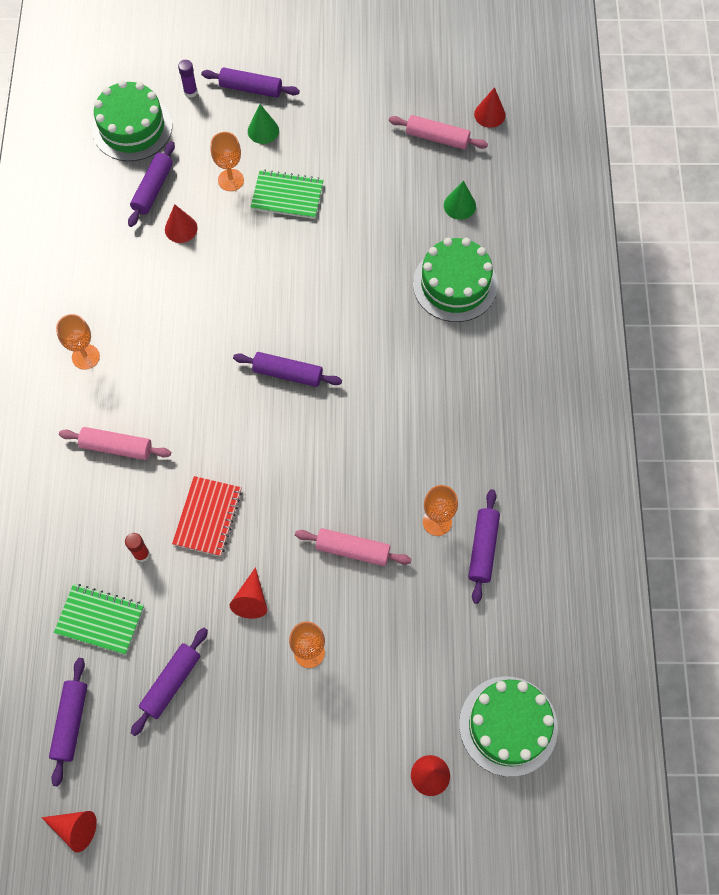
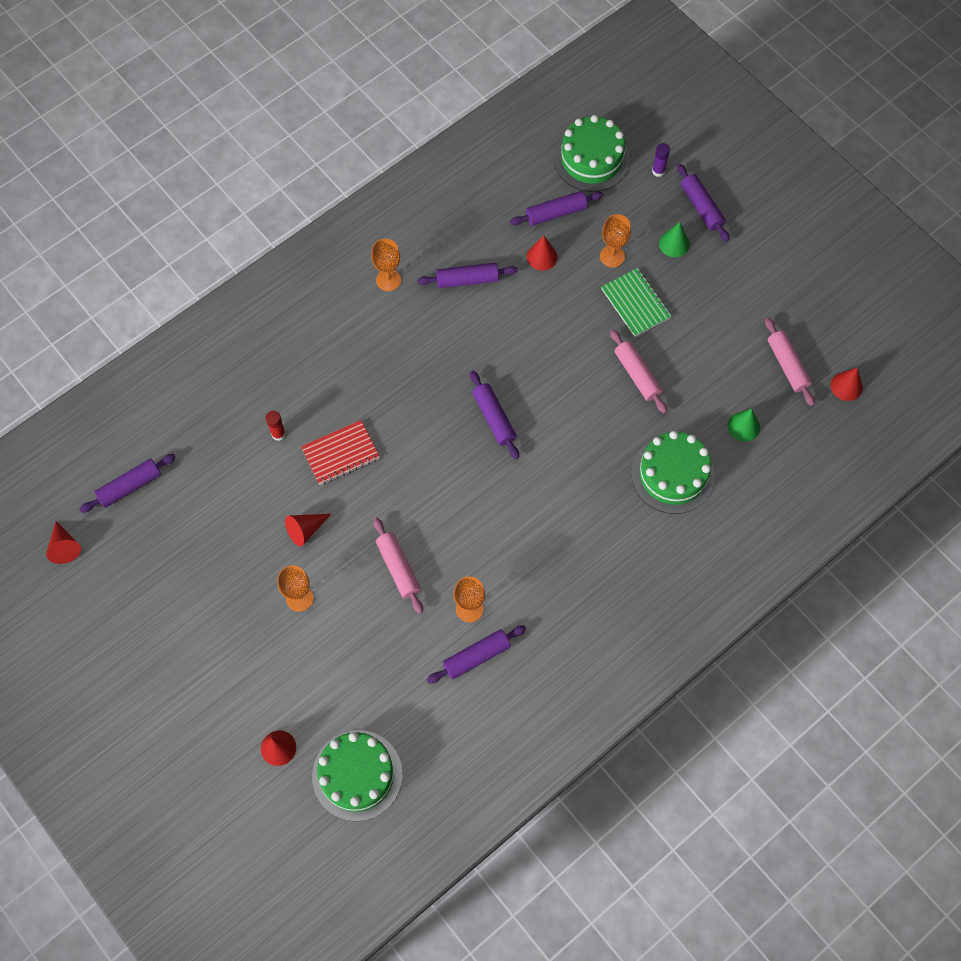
camera: 50 degrees right, 0 degrees up
green notebook [54,584,144,655] -> none
pink rolling pin [59,427,171,460] -> pink rolling pin moved to [610,329,667,414]
purple rolling pin [131,628,208,736] -> purple rolling pin moved to [417,263,518,288]

